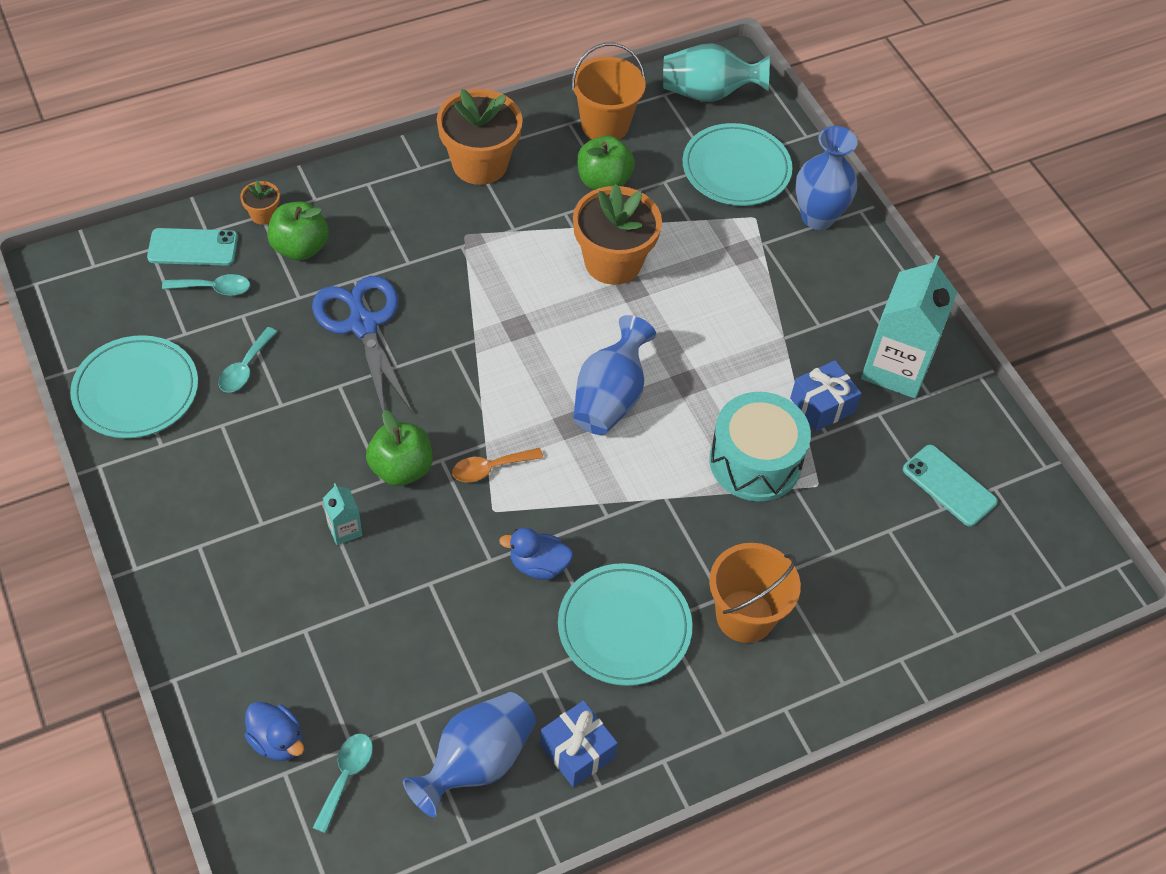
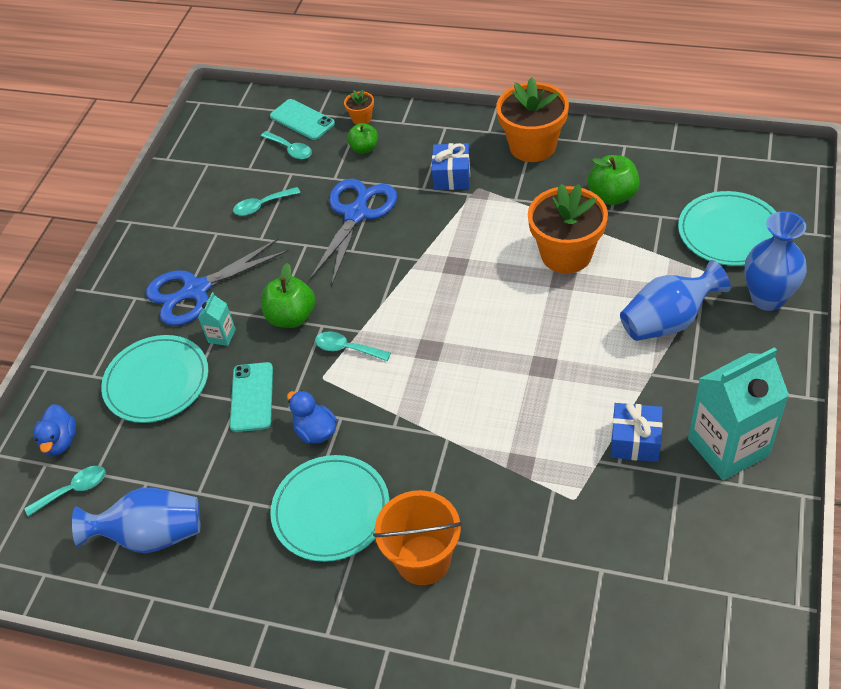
camera: 50 degrees right, 5 degrees down
turquoise plate [70,335,198,438] -> turquoise plate moved to [101,335,208,423]
green apple [267,201,329,260] -> green apple [347,123,378,154], size x0.65
orange spoon [452,448,543,482] -> turquoise spoon [315,331,391,361]
blue gift [540,700,618,787] -> blue gift moved to [432,143,470,190]
orange bucket [572,43,645,140] -> none
blue vase [573,315,656,435] -> blue vase moved to [620,260,731,341]
turquoise vase [663,43,770,102] -> none
turquoise drum [709,392,811,501] -> none
turquoise phone [903,445,998,527] -> turquoise phone moved to [230,362,273,432]
none -> blue scissors [146,238,289,326]

